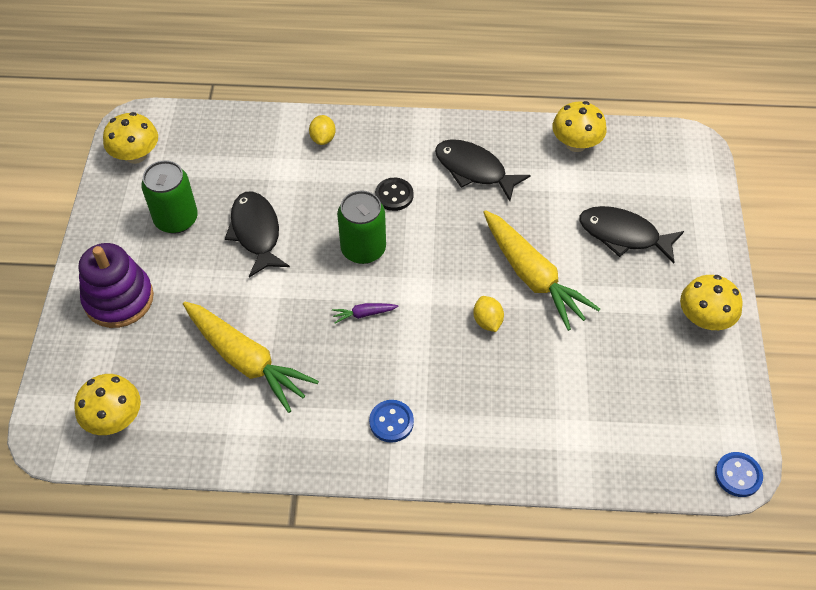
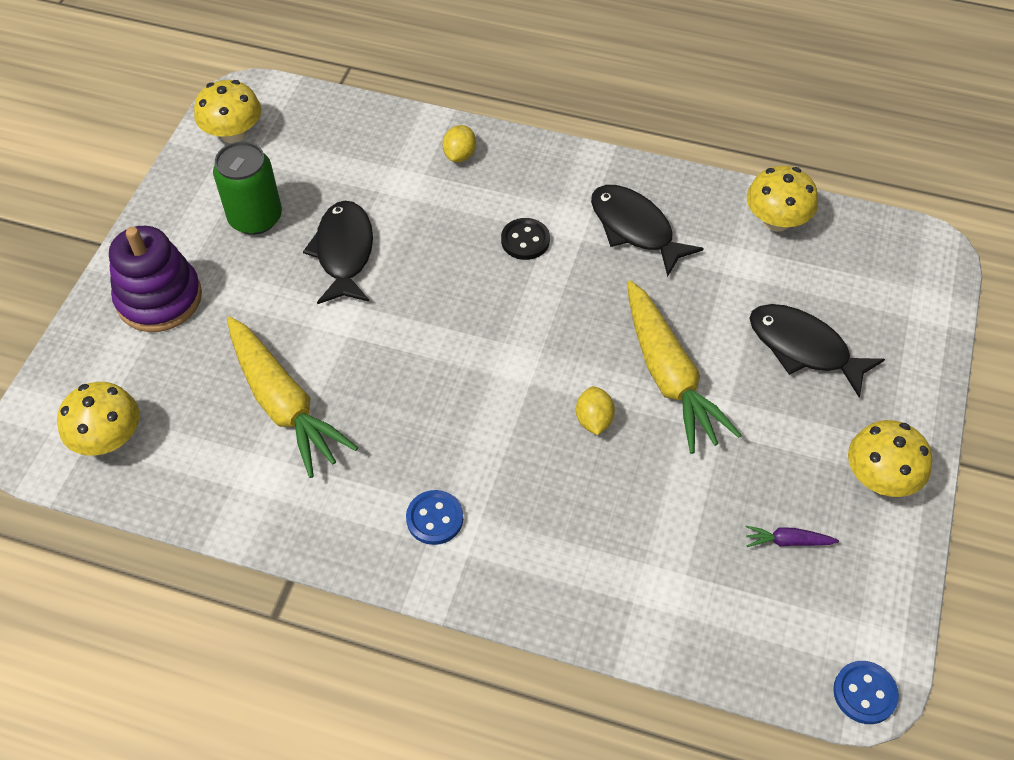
camera: 15 degrees right, 0 degrees up
purple carrot [332,303,399,323] -> purple carrot moved to [745,526,839,547]
green can [337,190,386,264] -> none

